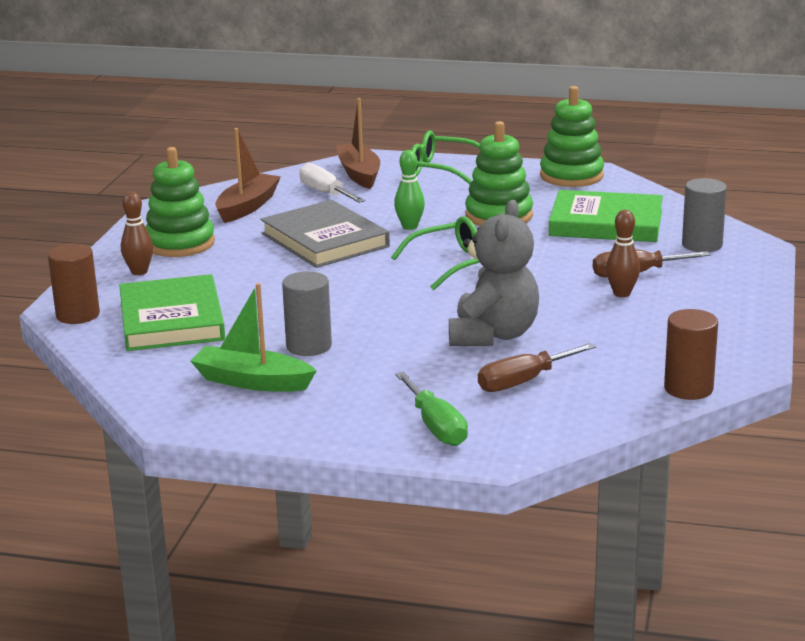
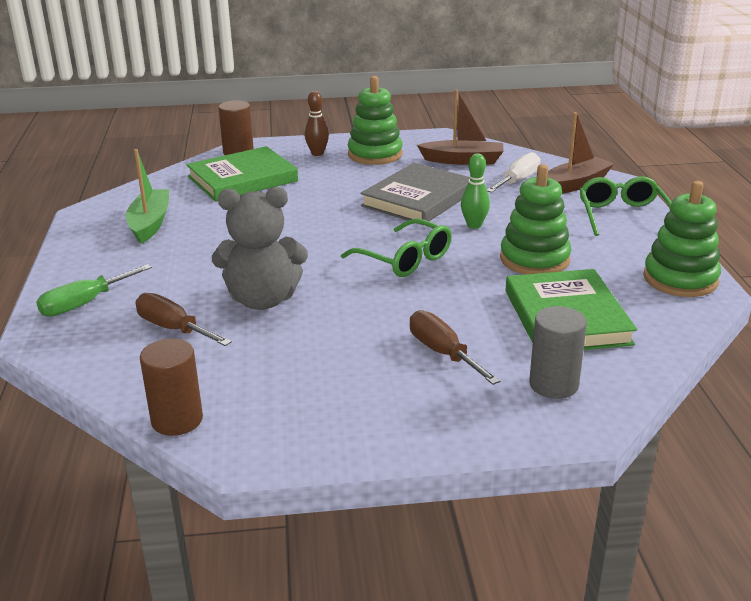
camera: 70 degrees right, 5 degrees up
grey cylinder [282,271,332,356] -> none
brown bowling pin [606,210,640,297] -> none

